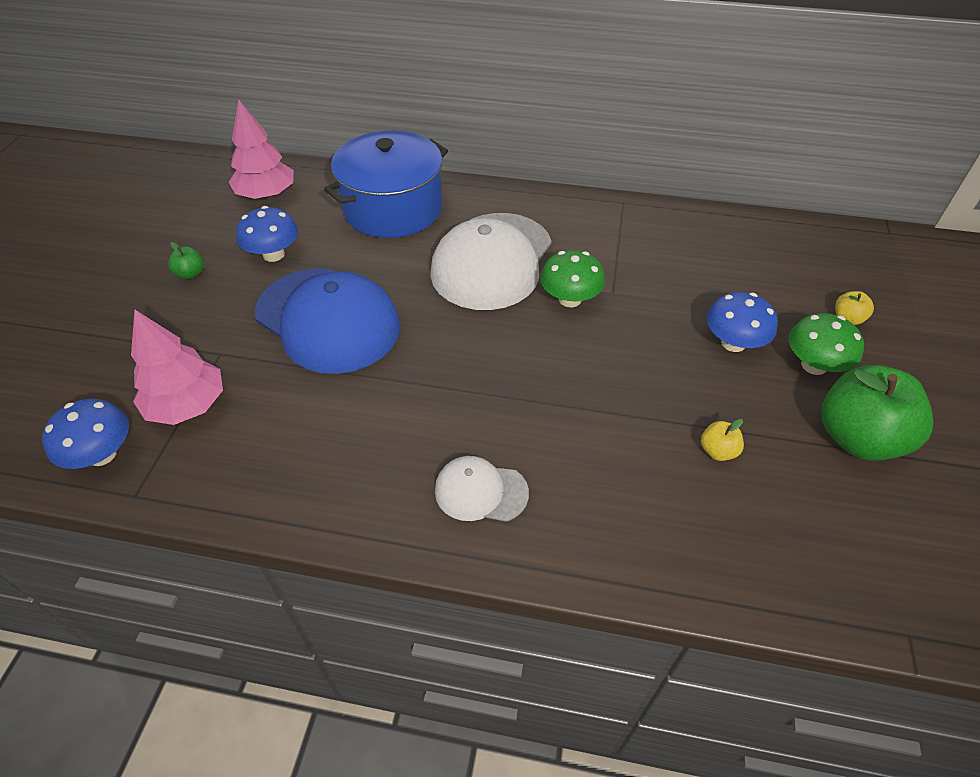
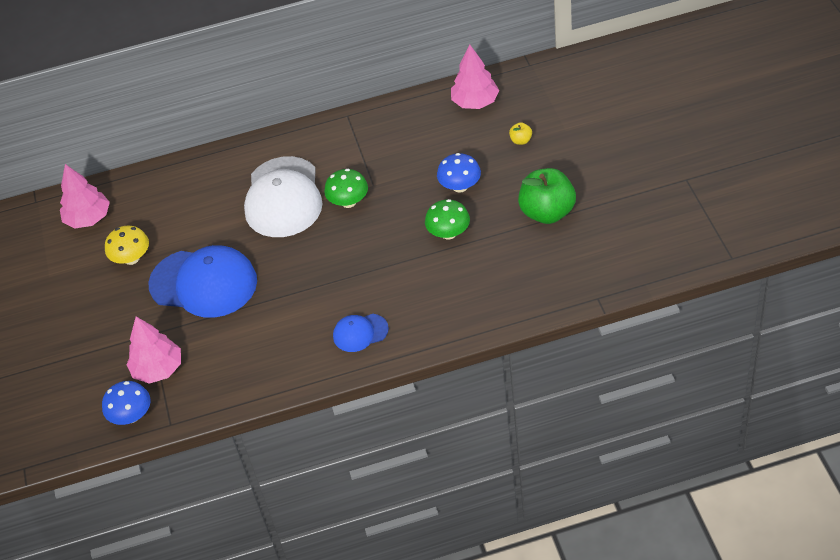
camera: 20 degrees left, 0 degrees up
green apple [168,242,204,279] -> none
blue mushroom [236,206,298,262] -> yellow mushroom [105,226,149,265]
blue pot [324,131,448,238] -> none
white cap [435,456,529,522] -> blue cap [333,314,389,352]
yellow apple [701,419,744,461] -> none
green mushroom [788,313,864,375] -> green mushroom moved to [425,199,470,240]
none -> pink tree [451,45,499,109]

